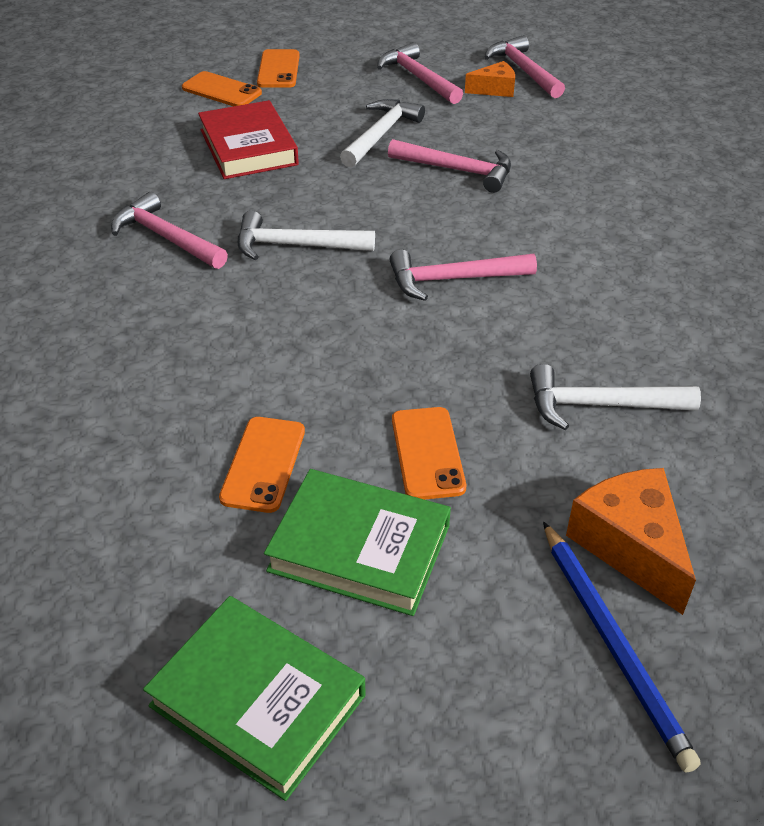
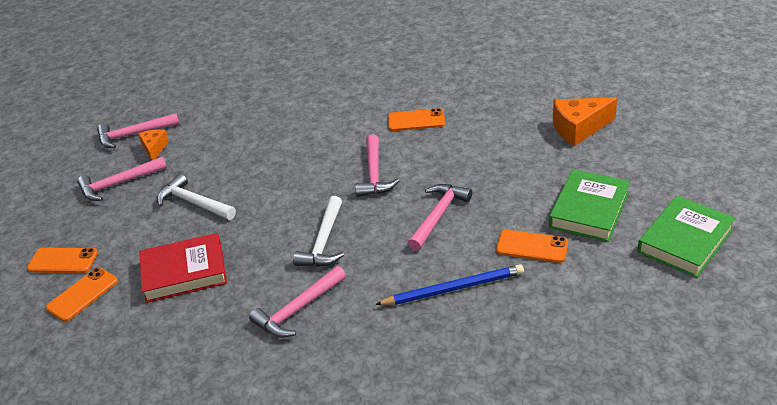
camera: 80 degrees left, 5 degrees down
pink hammer [388,139,511,193] -> pink hammer moved to [408,184,472,251]
orange phone [392,407,466,500] -> orange phone moved to [388,108,445,131]
white hammer [530,364,701,430] -> none
blue pencil [543,521,701,773] -> blue pencil moved to [375,264,524,305]

